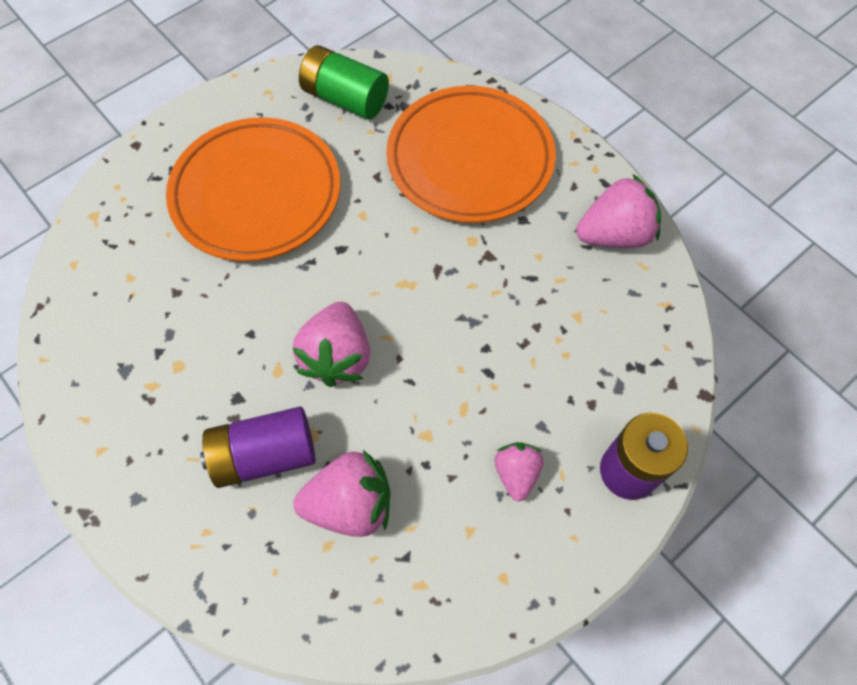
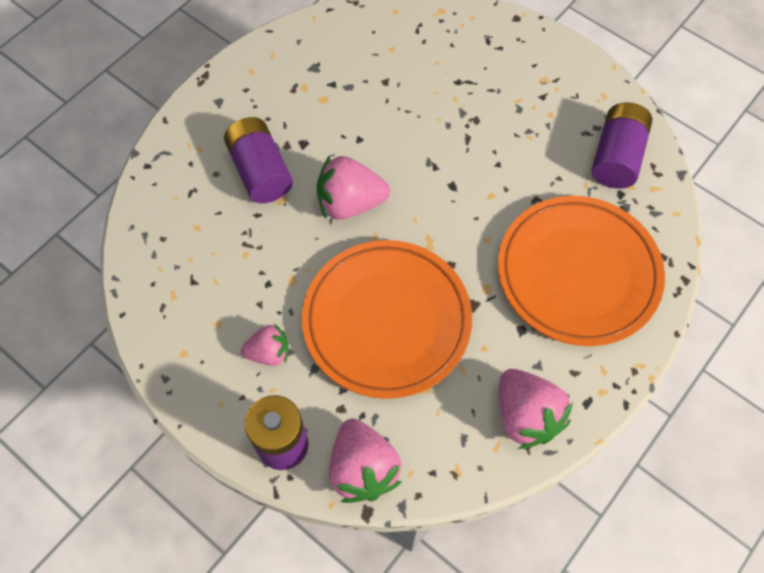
camera: 80 degrees right, 0 degrees up
orange plate [166,117,340,261] -> orange plate moved to [302,240,472,399]
pink strawberry [293,450,391,537] -> pink strawberry moved to [329,419,402,503]
green battery [299,45,389,119] -> purple battery [592,102,652,189]

